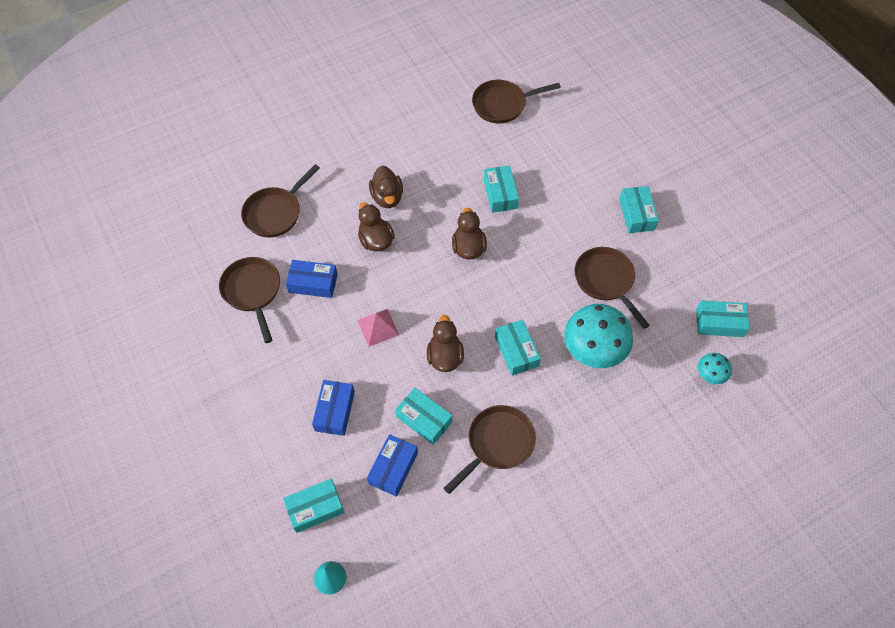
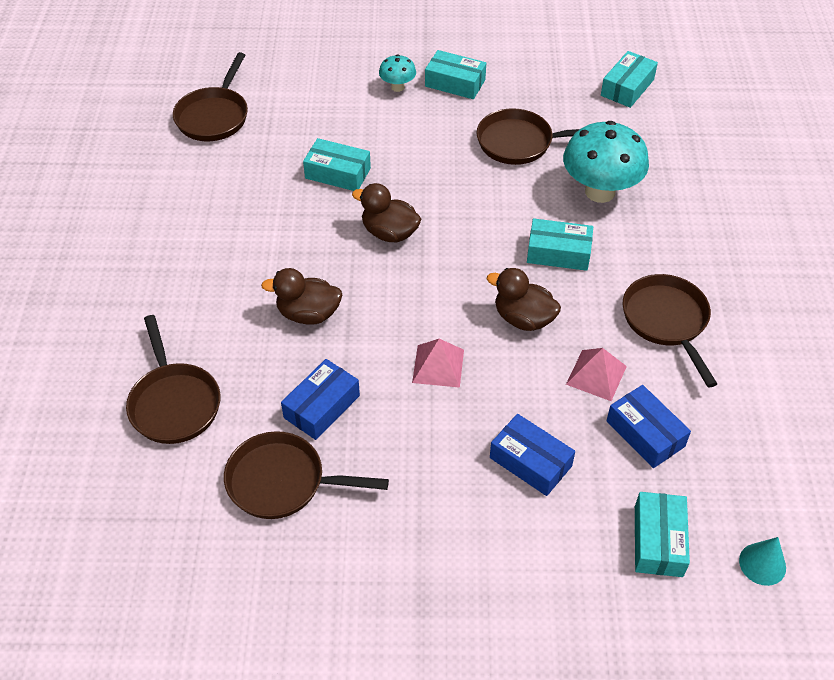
camera: 60 degrees left, 10 degrees down
brown duck [369,166,403,208] -> none
turquoise box [395,388,452,445] -> pink pyramid [566,348,627,401]
turquoise mushroom [698,353,732,384] -> turquoise mushroom moved to [379,54,416,92]

